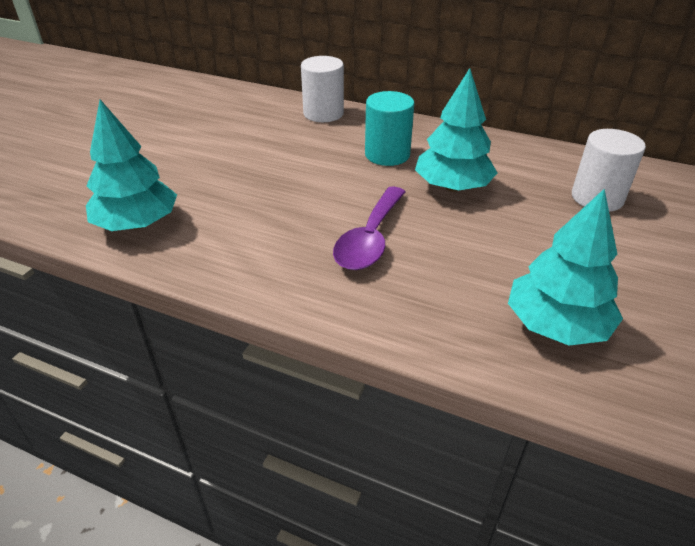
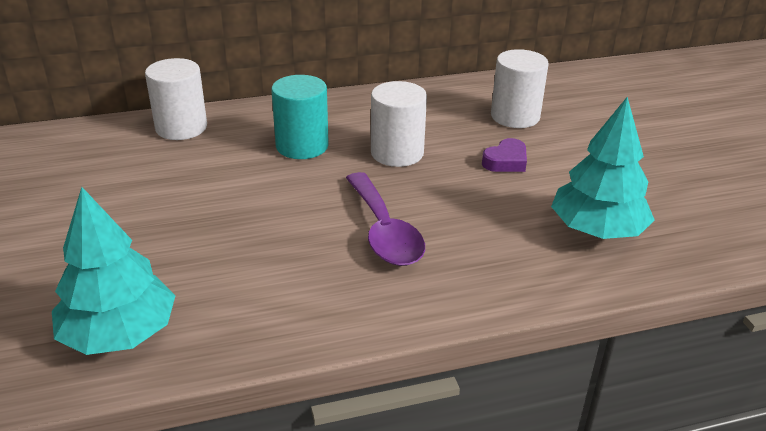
camera: 40 degrees left, 5 degrees down
turquoise tree [415,68,497,192] -> white cylinder [371,81,427,167]
none -> purple heart [482,138,527,172]

